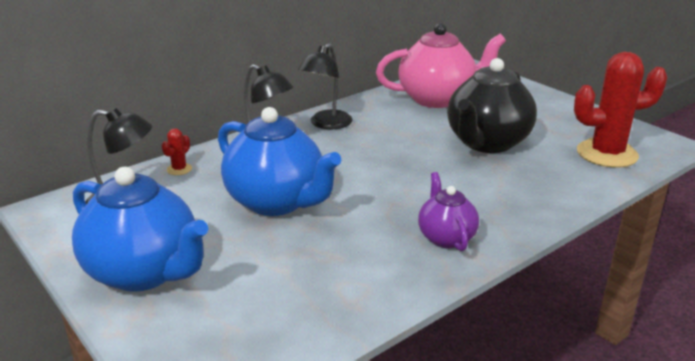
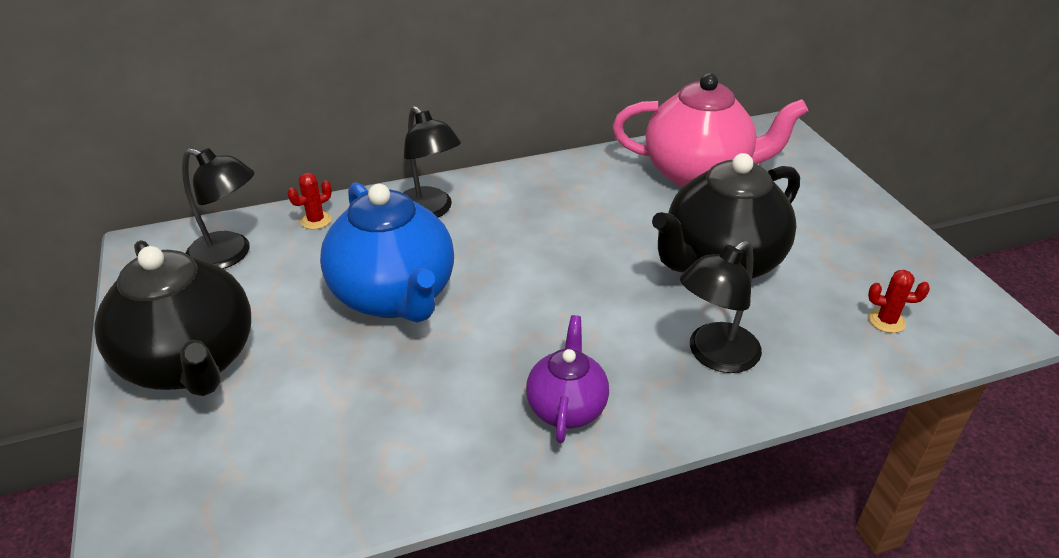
camera: 20 degrees right, 10 degrees up
blue teapot [72,167,208,292] -> black teapot [94,240,251,396]
black lamp [298,43,353,129] -> black lamp moved to [680,240,762,373]
red cactus [574,52,667,168] -> red cactus [868,270,930,333], size x0.41

